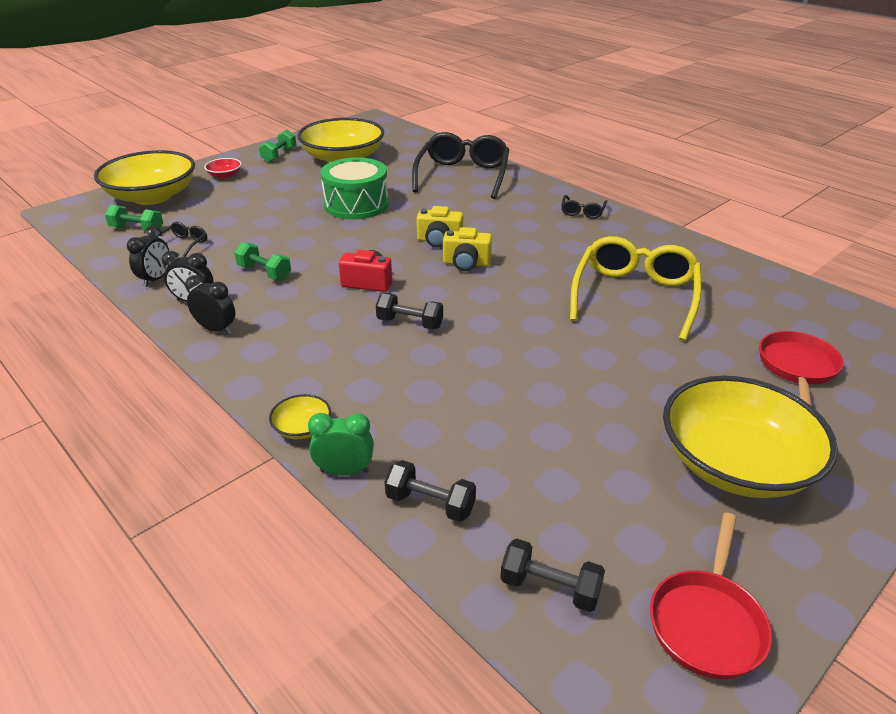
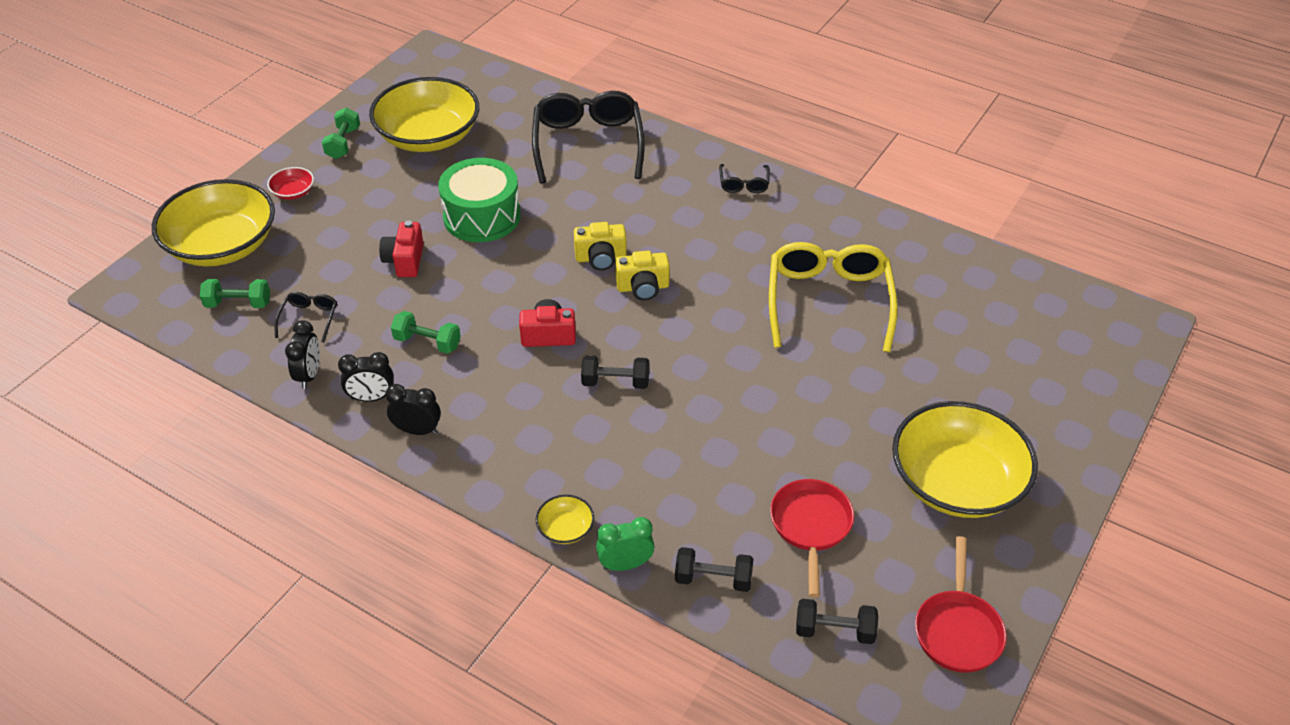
camera: 15 degrees left, 10 degrees up
red pan [759,331,844,406] -> red pan moved to [770,479,854,597]
none -> red camera [379,220,423,277]

